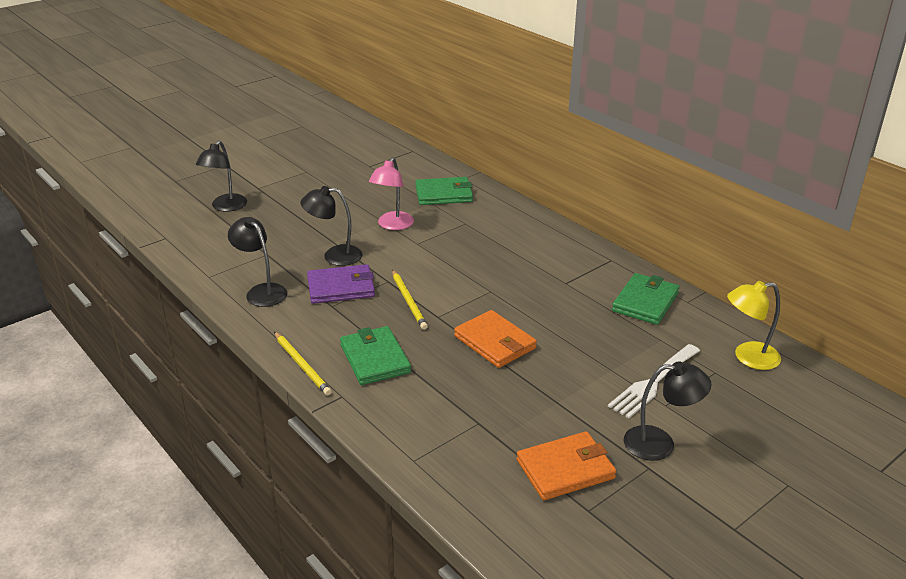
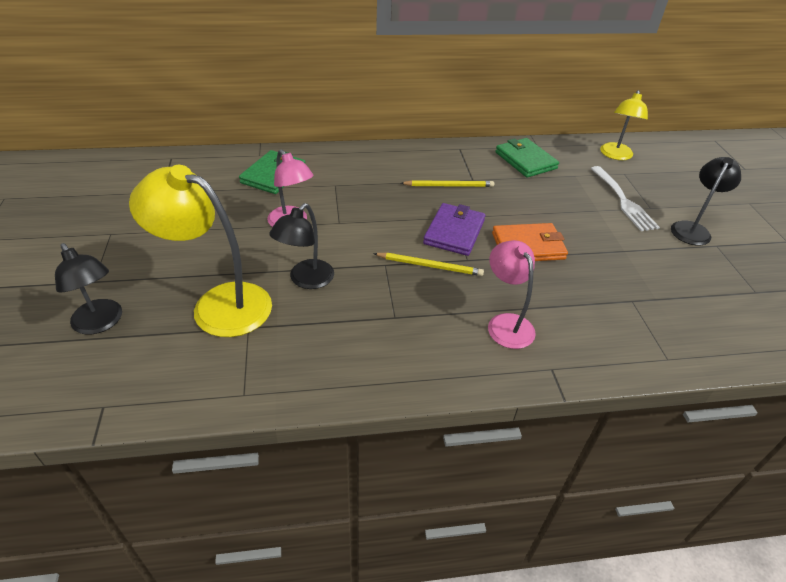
camera: 60 degrees left, 10 degrees up
black lamp [228,217,287,307] -> none
yellow pencil [274,332,332,396] -> yellow pencil moved to [401,180,494,187]
purple wallet [307,264,375,304] -> purple wallet moved to [423,203,485,256]
green wallet [340,326,411,385] -> pink lamp [488,240,536,349]
orange wallet [517,431,616,500] -> none
none -> yellow lamp [129,165,272,337]

